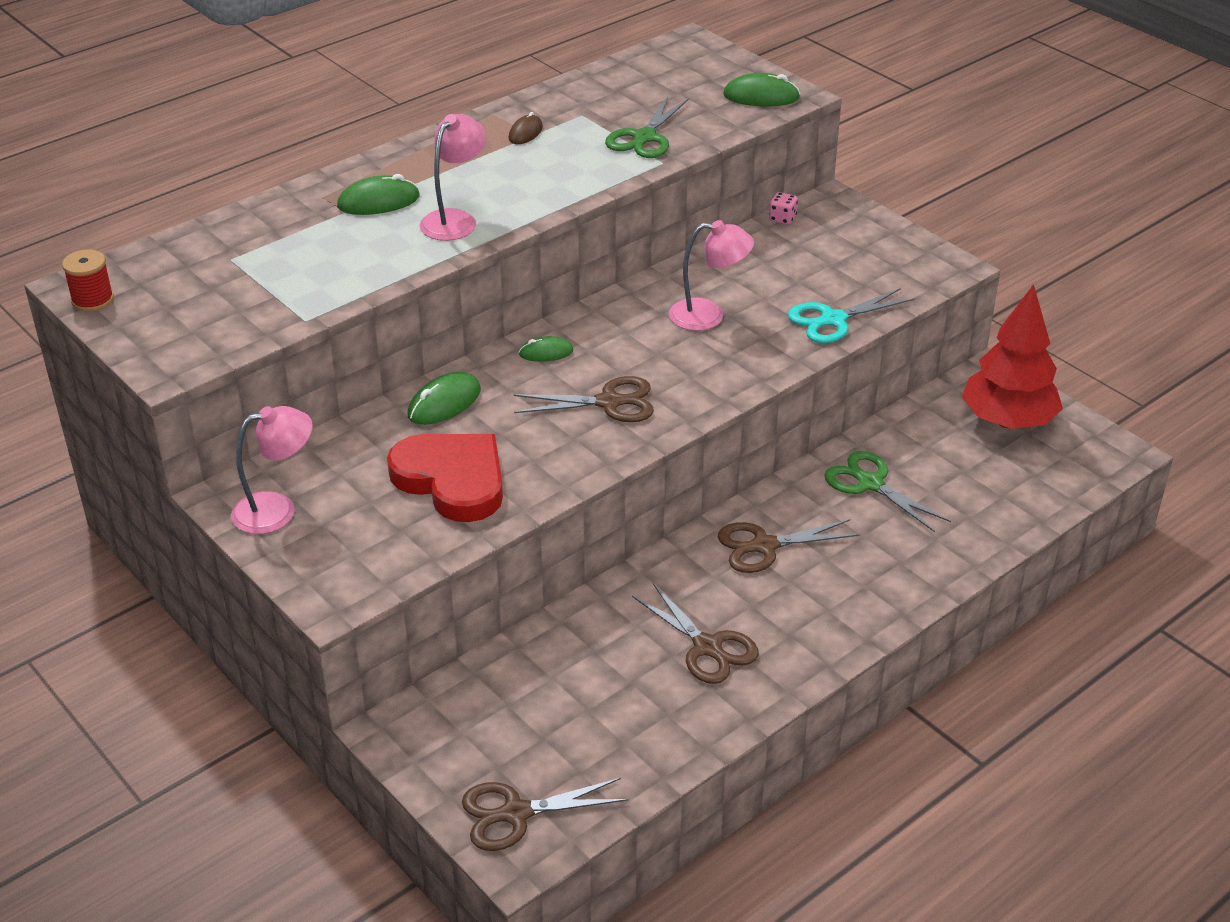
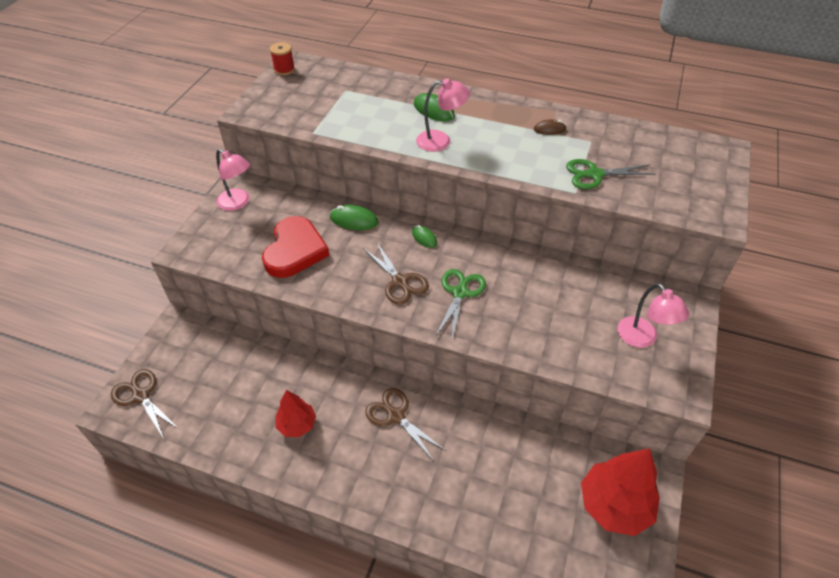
camera: 60 degrees right, 10 degrees up
brown scissors [632,583,759,684] -> red tree [275,390,316,437]
pink lamp [669,220,754,331] -> pink lamp moved to [617,283,689,348]
green mouse [723,73,800,106] -> none
pink dice [769,192,798,225] -> none
turquoise scissors [788,288,915,343] -> none
green scissors [824,451,951,532] -> green scissors moved to [436,269,486,340]

